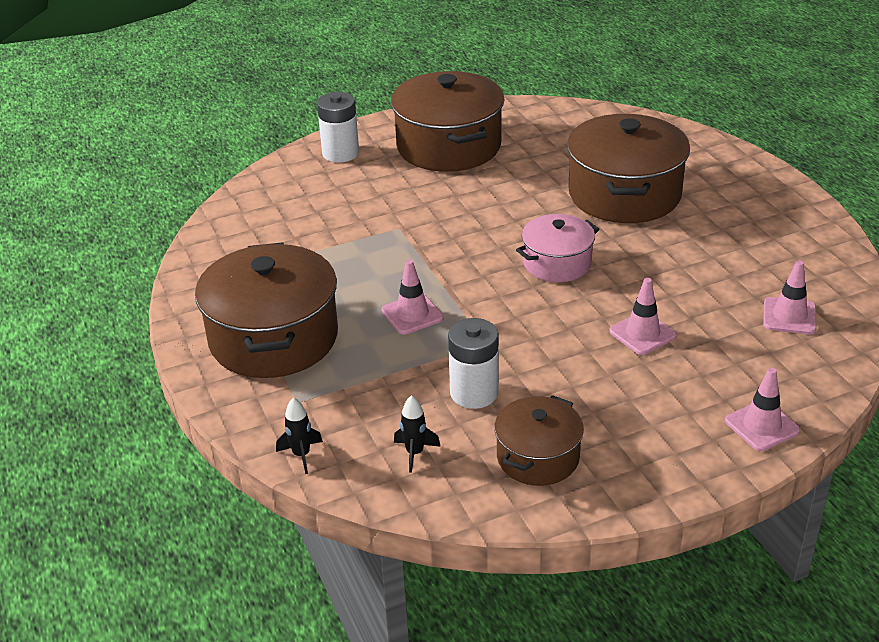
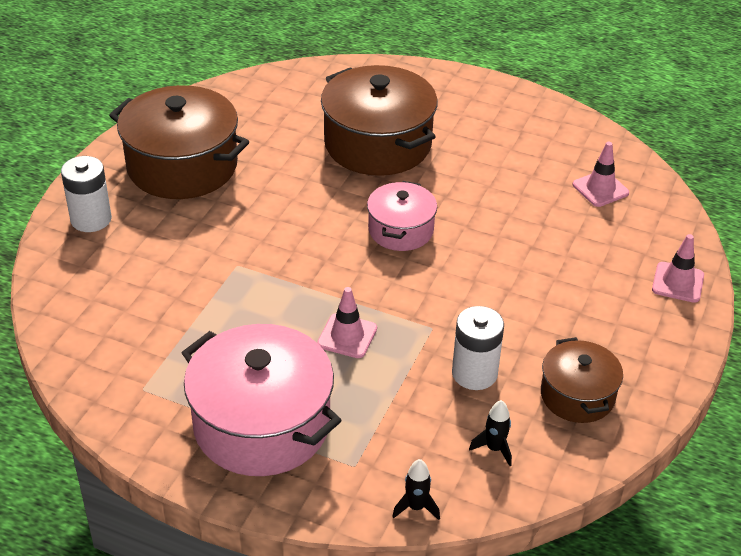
camera: 45 degrees left, 5 degrees up
brown pot [195,242,338,378] -> pink pot [182,324,342,476]
pink traffic cone [609,278,677,355] -> none

